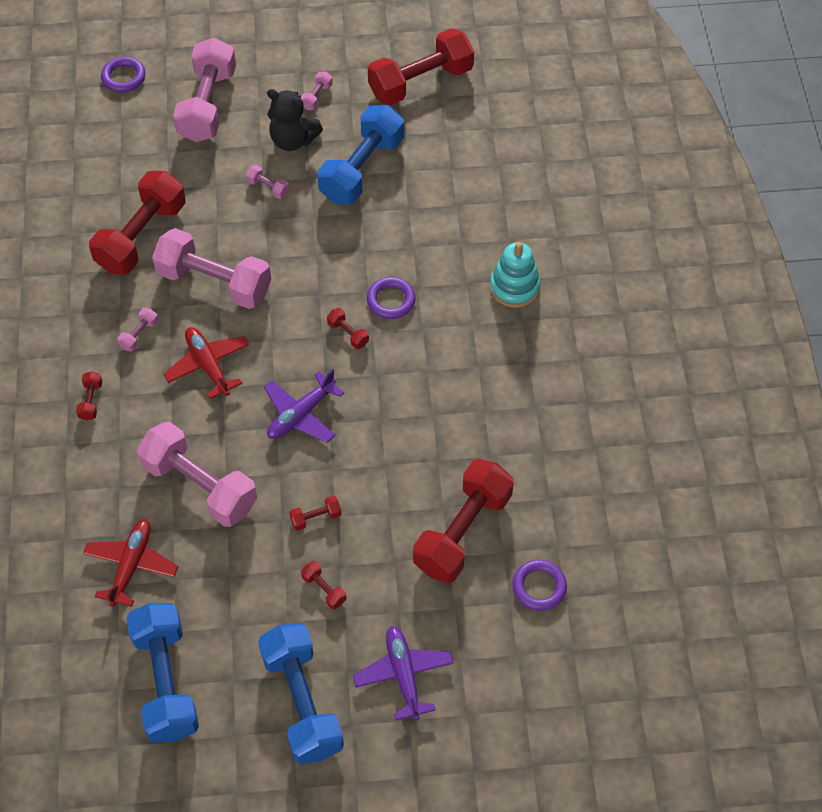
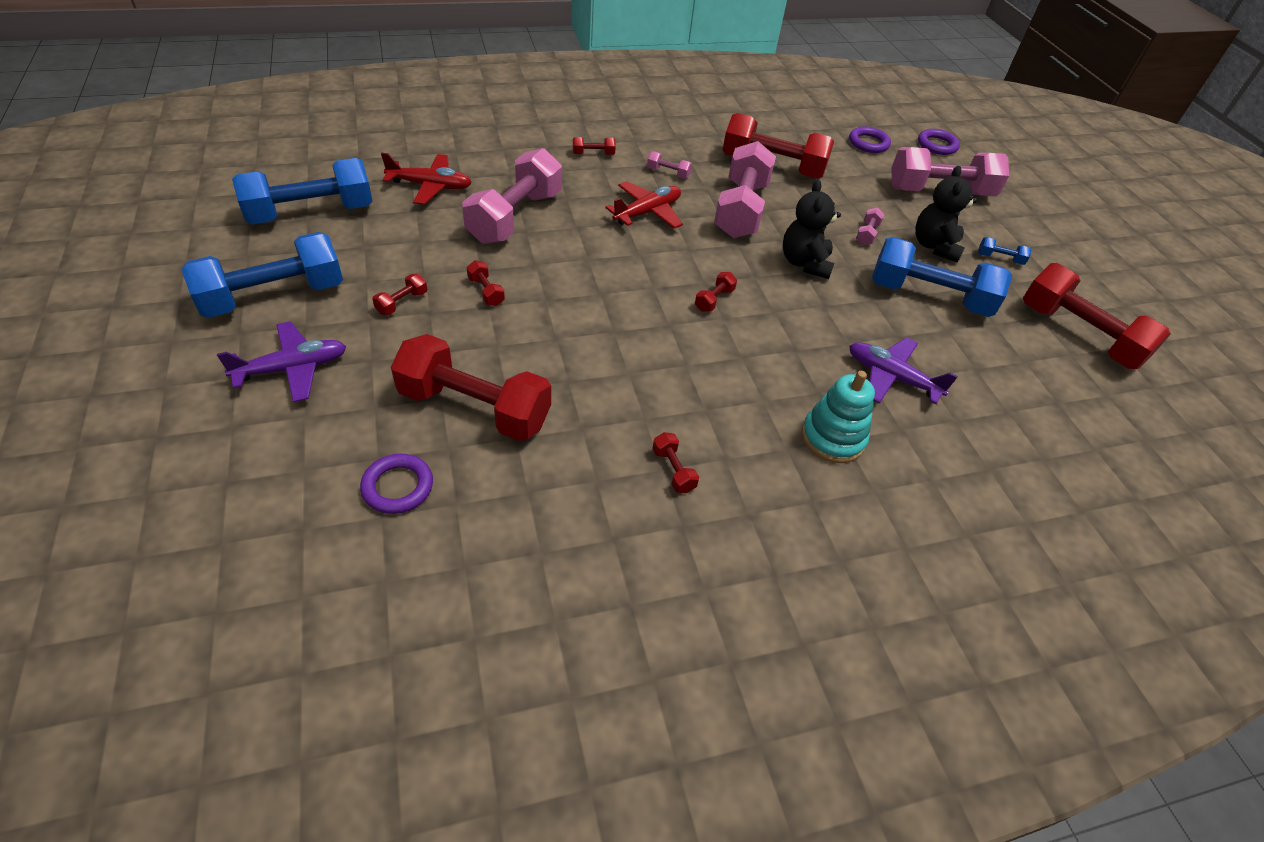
camera: 75 degrees right, 10 degrees down
purple plane [264,369,344,443] -> purple plane moved to [849,337,958,404]
pink dumbbell [301,71,333,110] -> blue dumbbell [978,237,1032,265]
purple ring [367,277,416,319] -> purple ring moved to [849,126,891,153]
none -> red dumbbell [652,432,699,493]
none -> black teddy bear [783,180,841,279]

